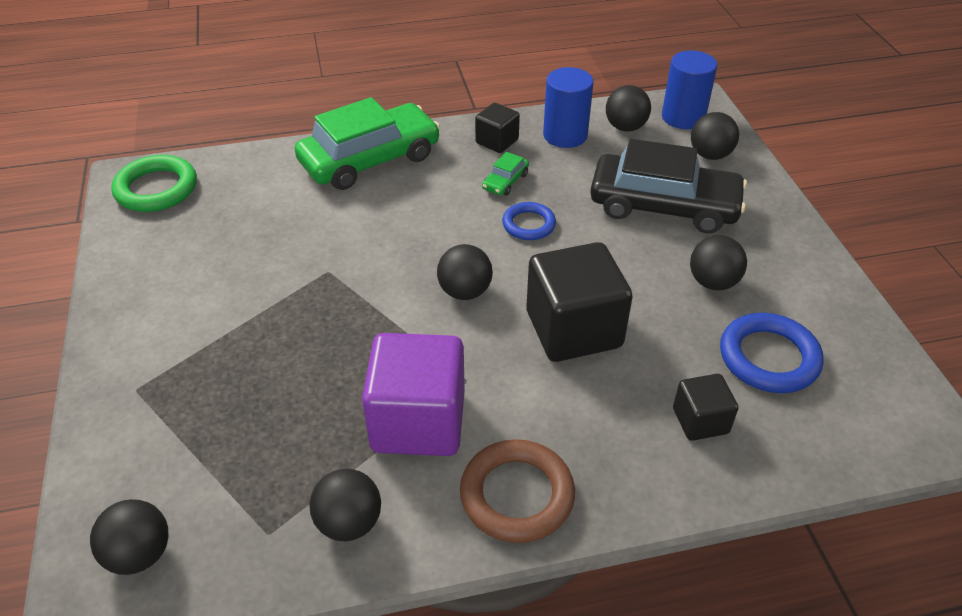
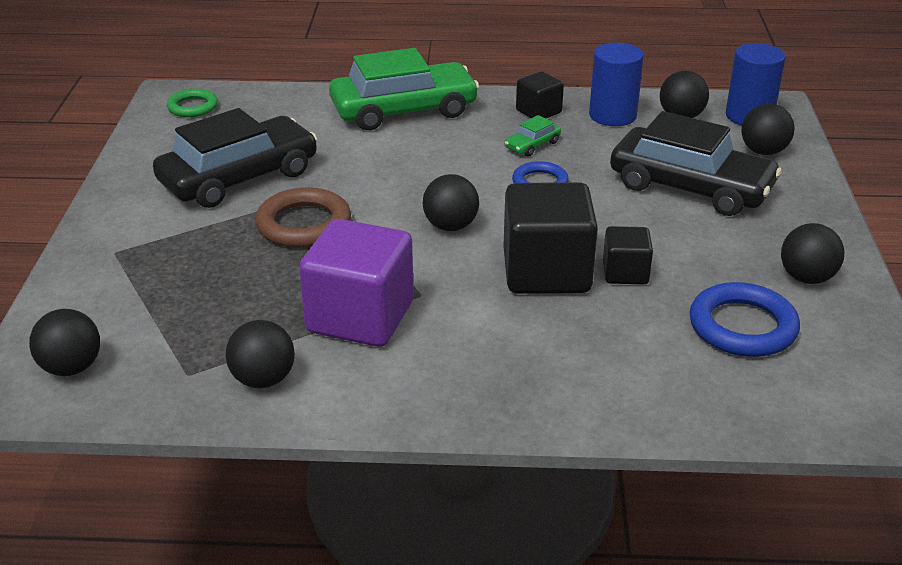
camera: 15 degrees right, 10 degrees down
green ring [111,155,197,212] -> green ring [167,89,218,117], size x0.62
brown ring [460,439,575,543] -> brown ring moved to [255,187,351,248]
black cube [673,374,739,441] -> black cube moved to [603,226,653,284]
black ball [690,235,747,290] -> black ball moved to [781,223,844,284]
none -> black car [153,108,318,208]

